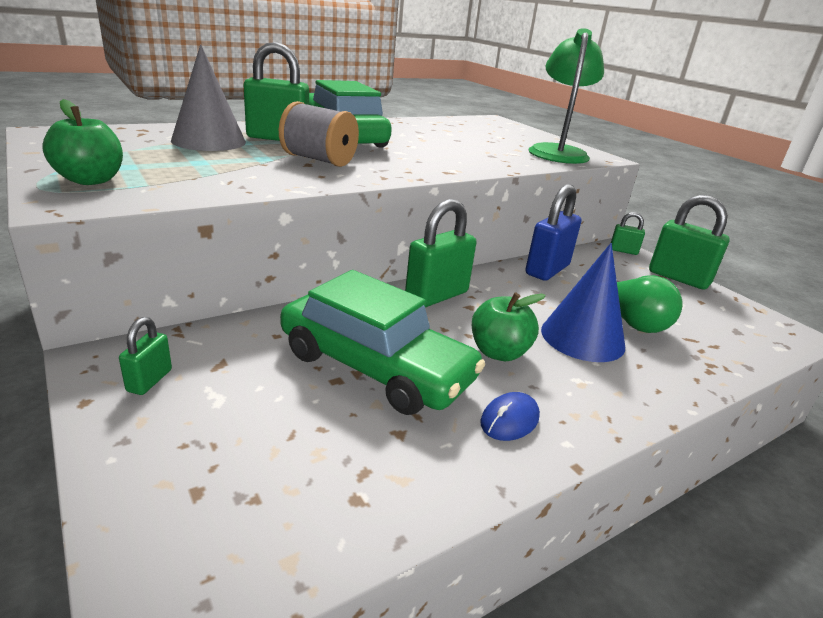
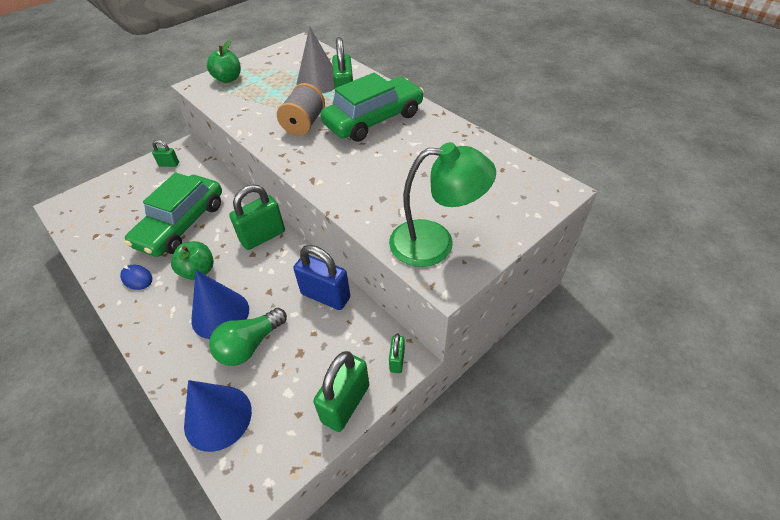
camera: 85 degrees right, 20 degrees up
green padlock [405,199,476,307] -> green padlock turned 75 degrees counterclockwise [229,185,285,250]
none -> blue cone [184,380,252,452]

